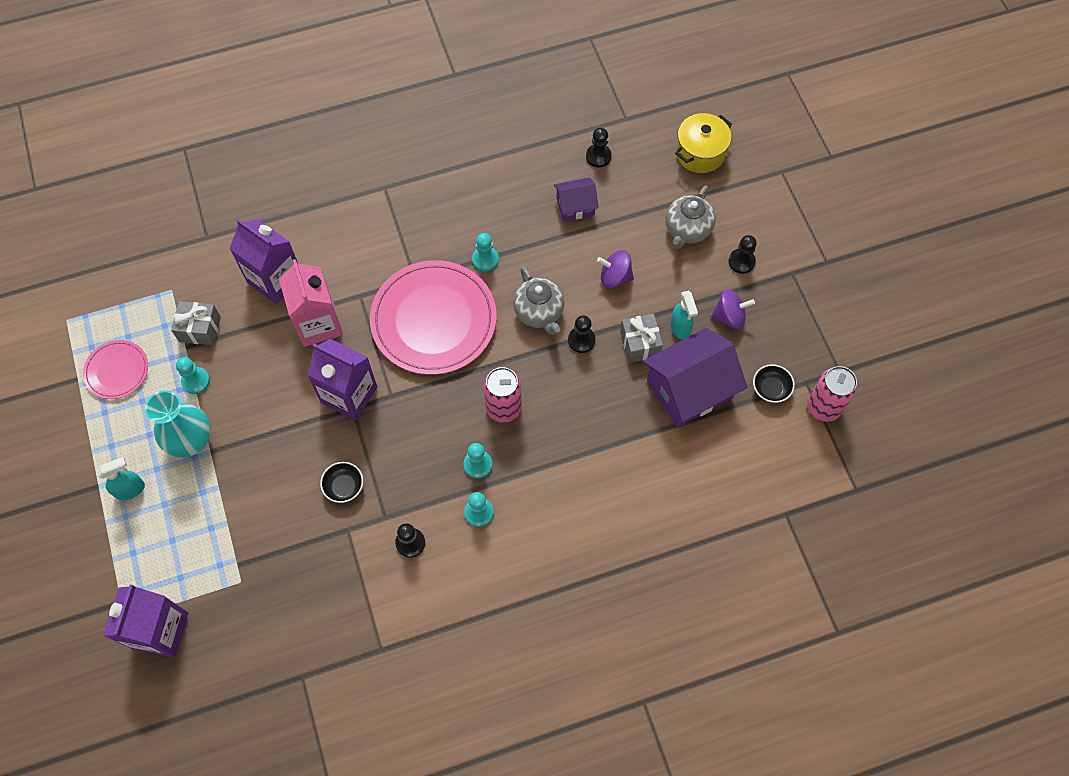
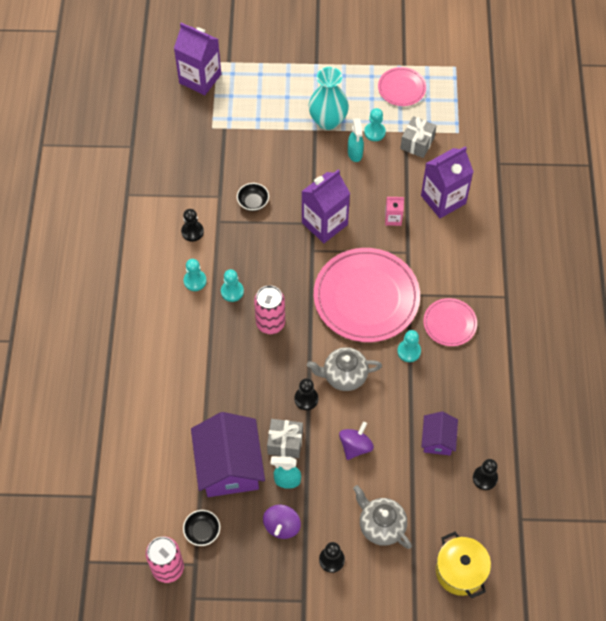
camera: 110 degrees right, 5 degrees down
turquoise spray bottle [96,457,145,500] -> turquoise spray bottle moved to [348,118,364,162]
pink carton [279,259,343,347] -> pink carton [385,197,404,226], size x0.49
none -> pink plate [423,298,477,346]

